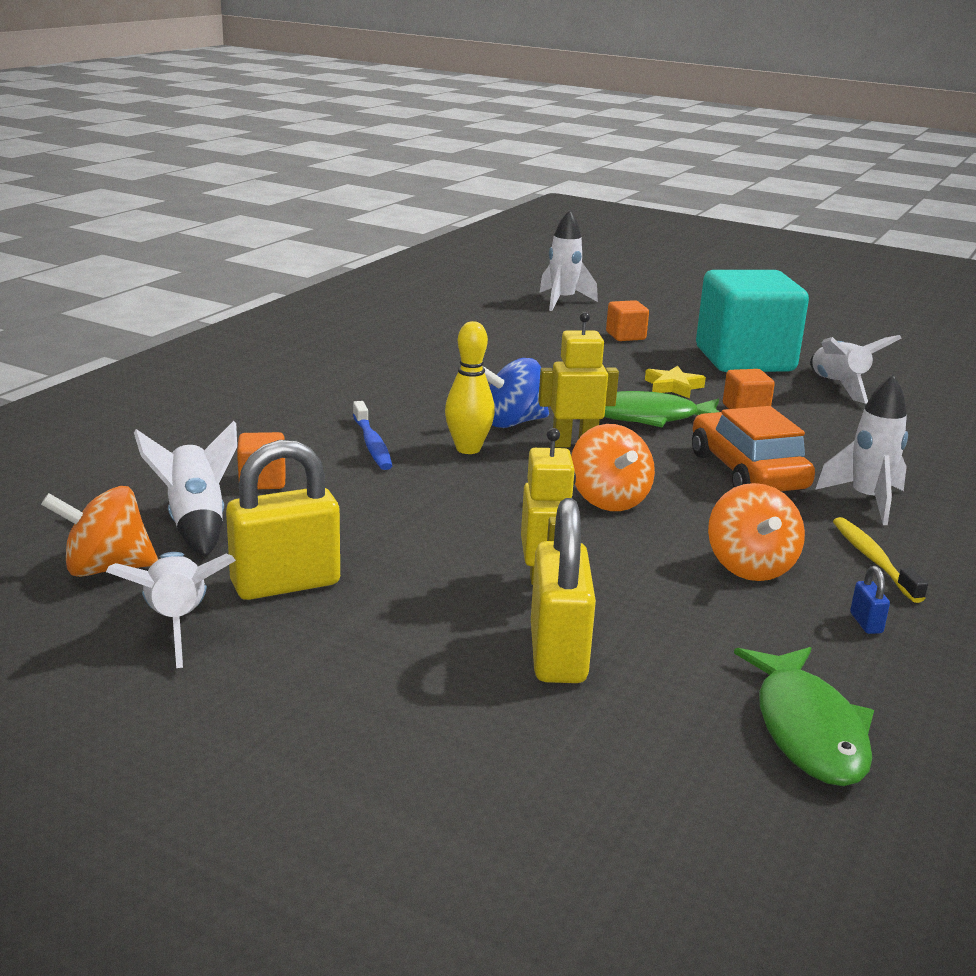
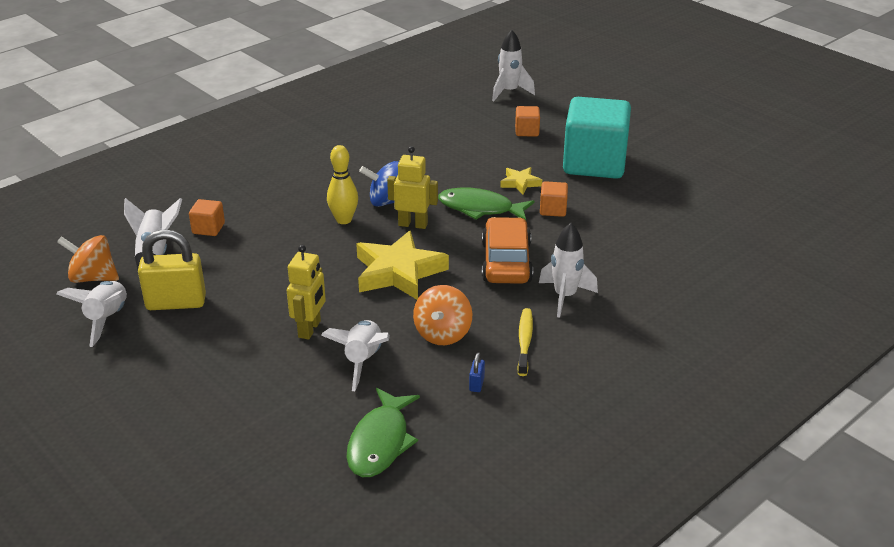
camera: 20 degrees right, 10 degrees up
blue toothbrush [353,401,392,470] -> none
yellow padlock [531,498,596,683] -> none
orange spinning top [571,424,655,511] -> yellow star [356,231,449,300]
white rocket [810,335,901,404] -> white rocket moved to [321,320,390,391]

